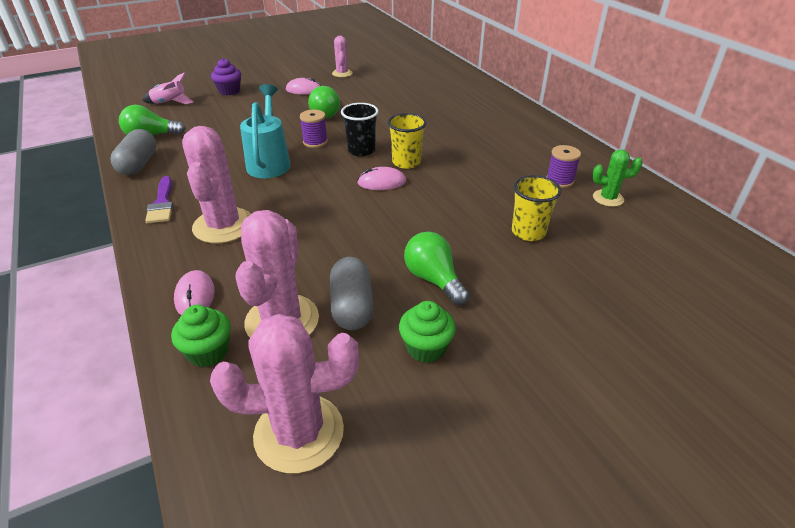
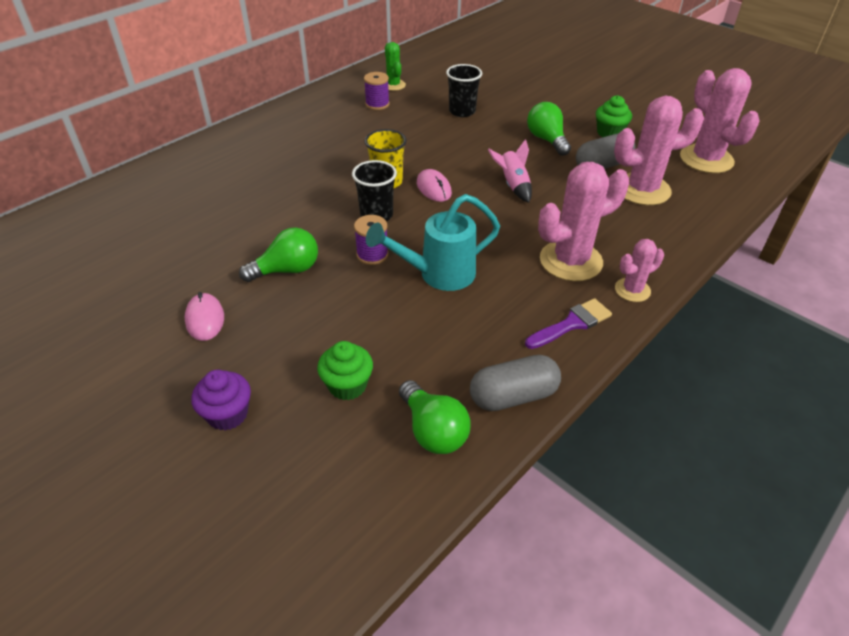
camera: 110 degrees left, 5 degrees up
pink rocket [142,72,194,104] -> pink rocket moved to [488,139,532,203]
green cupcake [171,305,231,367] -> green cupcake moved to [317,341,373,400]
pink mouse [174,270,215,316] -> none
pink cactus [332,36,353,77] -> pink cactus moved to [615,239,664,302]
green light bulb [404,232,469,305] -> green light bulb turned 120 degrees clockwise [527,102,571,156]
yellow cup [512,175,562,241] -> black cup [446,64,482,117]

